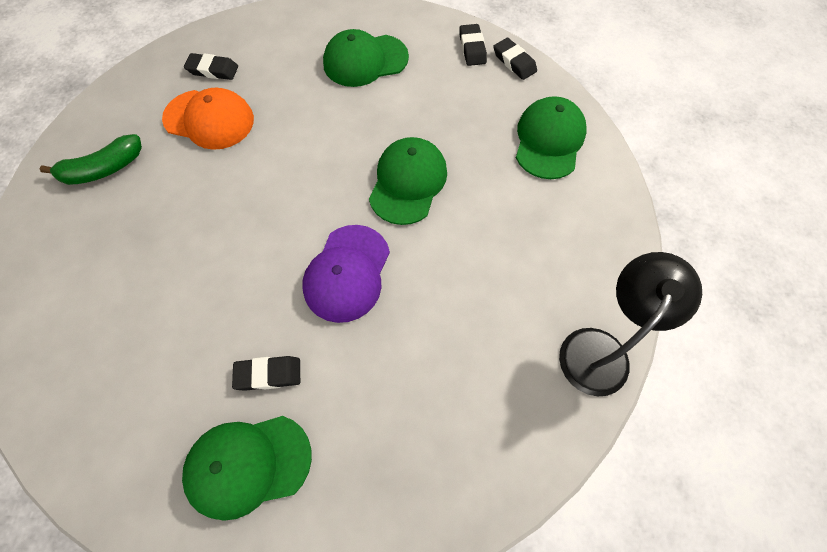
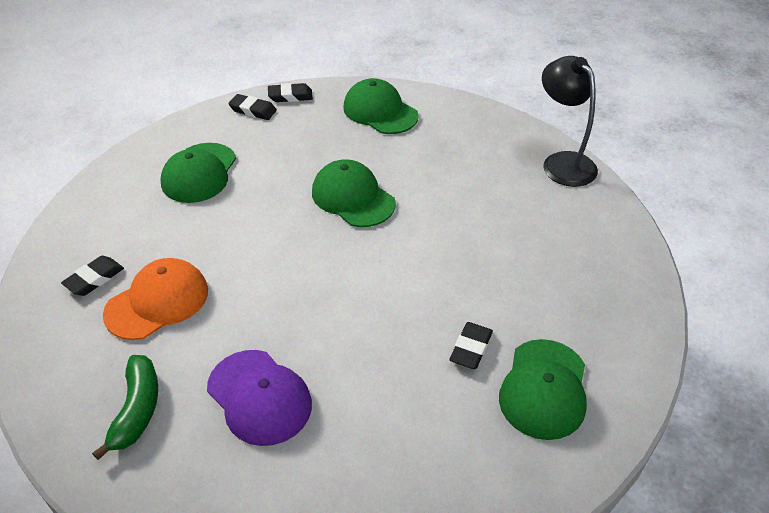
camera: 60 degrees left, 20 degrees down
purple cap [302,225,390,323] -> purple cap moved to [207,350,312,446]

